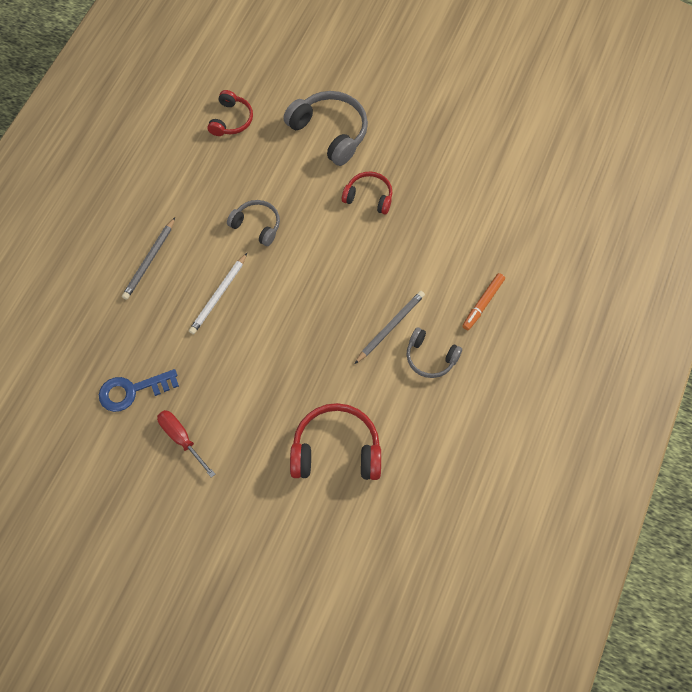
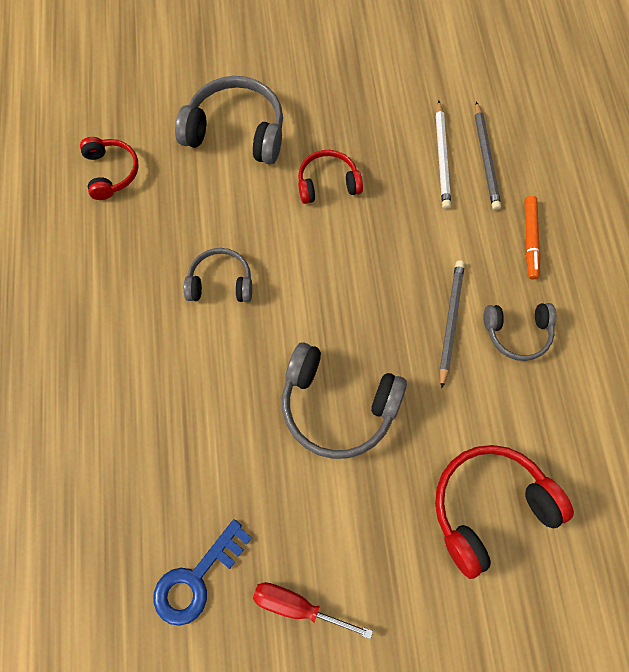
camera: 30 degrees left, 5 degrees up
grey pencil [122,218,175,300] -> grey pencil moved to [475,101,501,210]
white pencil [189,253,247,334] -> white pencil moved to [436,101,451,209]
none -> grey headphones [282,342,407,459]

